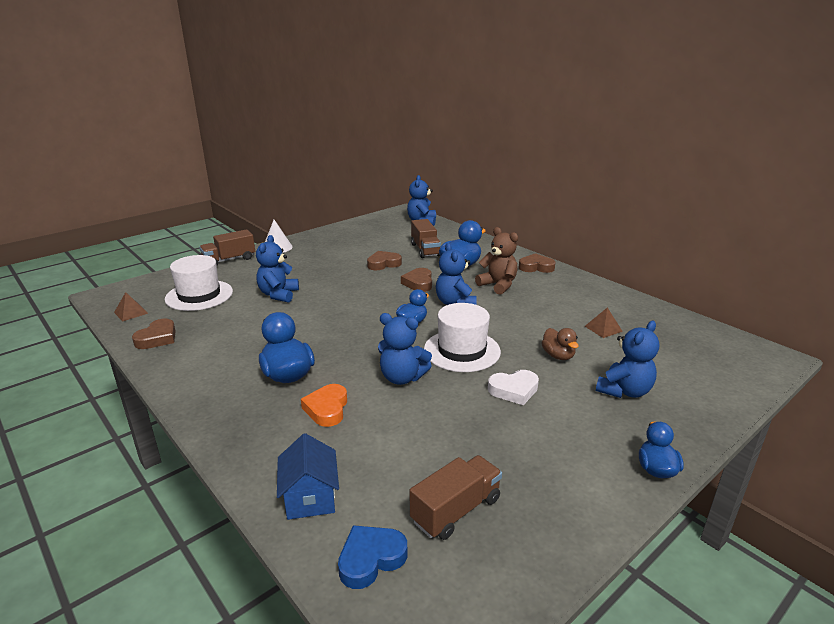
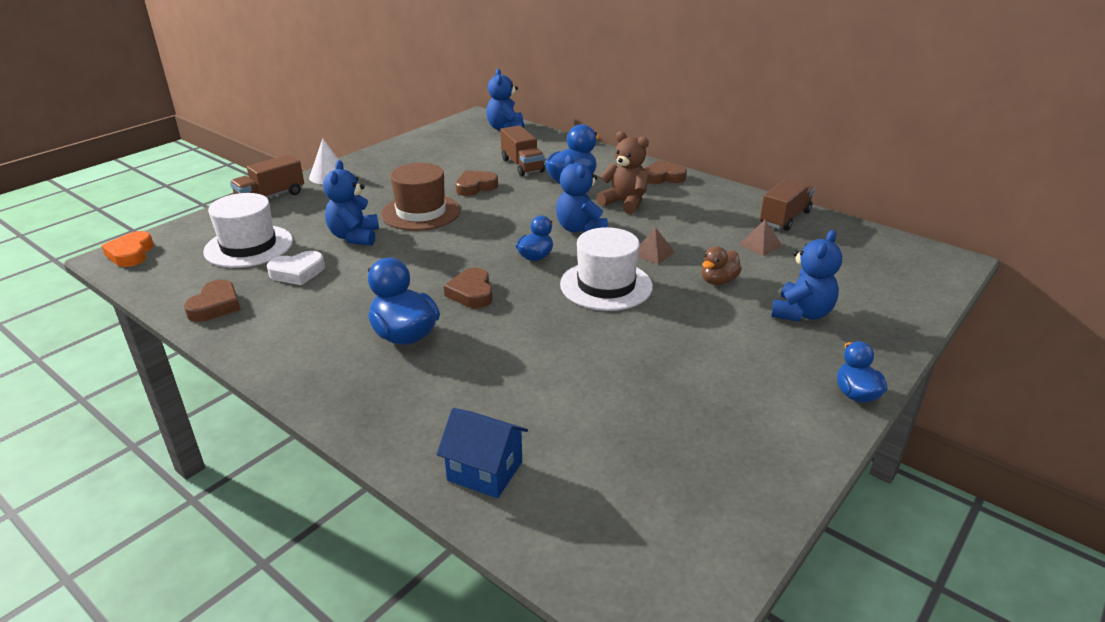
camera: 10 degrees left, 5 degrees up
brown pyramid [114,292,148,322] -> brown pyramid moved to [638,227,675,264]
blue house [277,433,339,520] -> blue house turned 45 degrees counterclockwise [437,408,528,498]
orange heart [301,384,347,427] -> orange heart moved to [101,231,154,267]
blue heart [338,525,407,589] -> none
blue teddy bear [378,313,432,385] -> none
brown heart [401,268,432,292] -> brown heart moved to [444,268,493,308]
brown truck [410,455,502,540] -> brown truck moved to [760,179,814,231]
white heart [488,370,539,405] -> white heart moved to [267,251,325,285]
brown duck [541,328,579,360] -> brown duck turned 75 degrees clockwise [702,246,742,285]
none -> brown hat [381,163,461,231]

